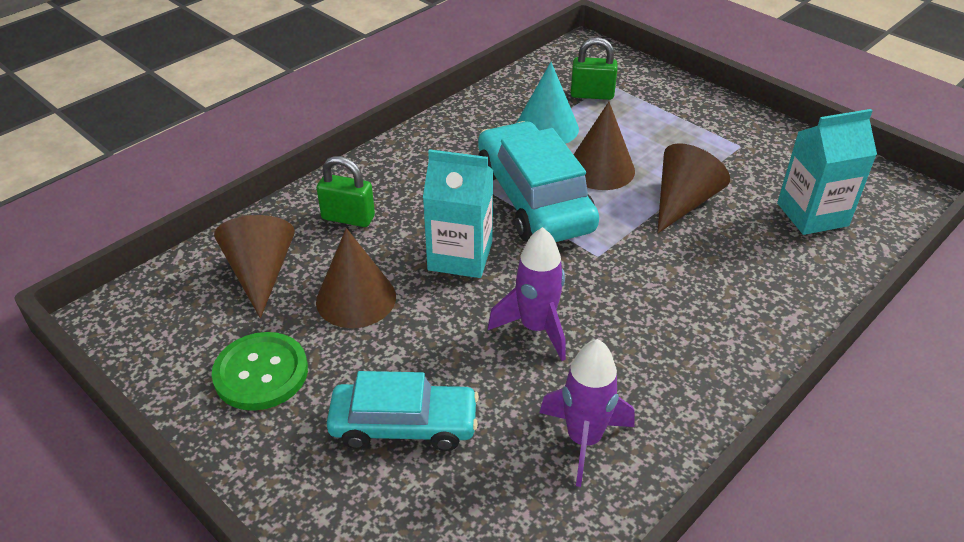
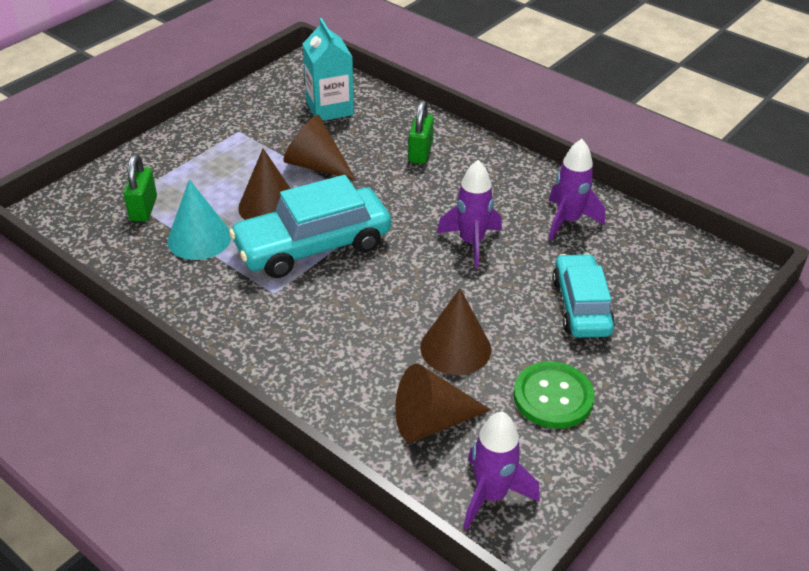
camera: 95 degrees left, 0 degrees up
green padlock [317,156,375,227] -> green padlock moved to [408,100,434,164]
turquoise carton [423,149,493,278] -> none
none -> purple rocket [464,412,540,530]

